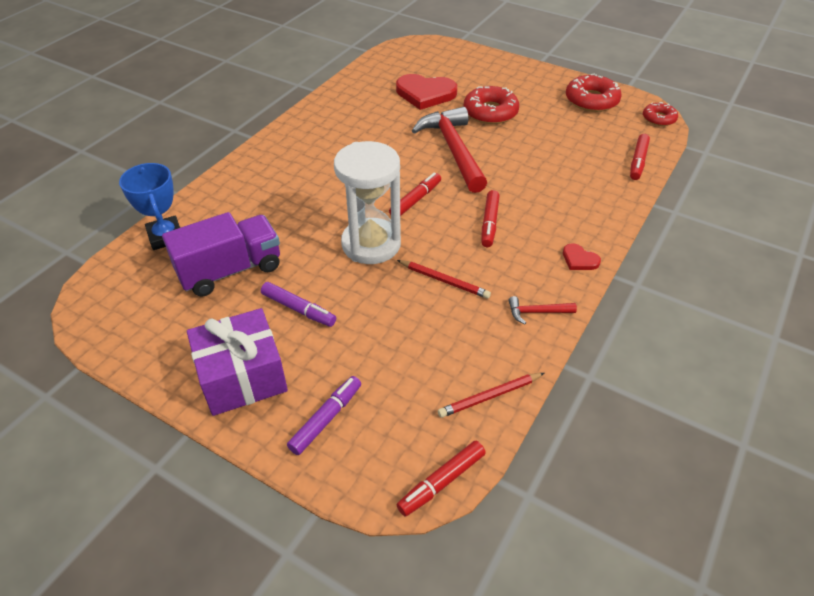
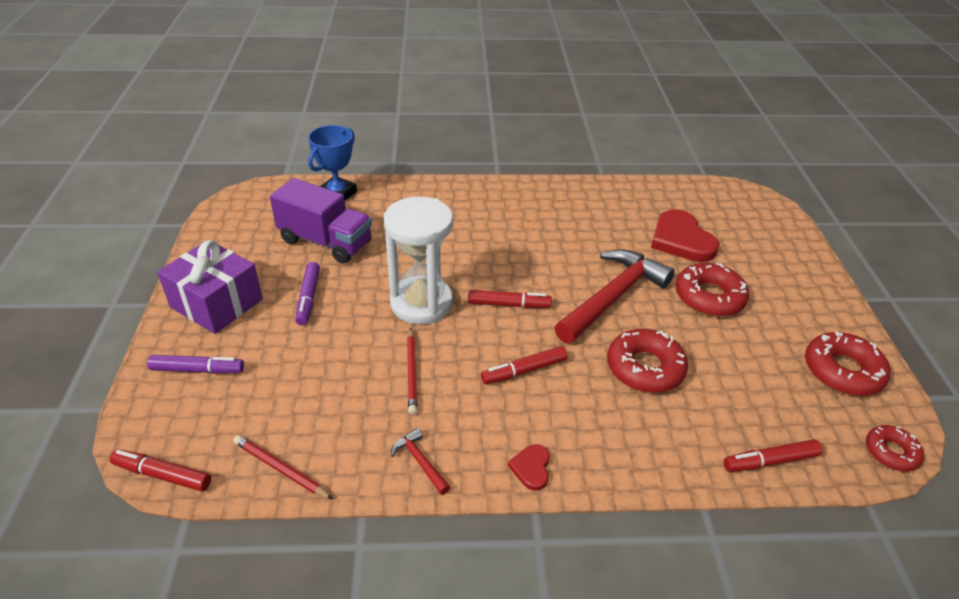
camera: 55 degrees right, 5 degrees down
none -> red donut [607,329,688,393]

